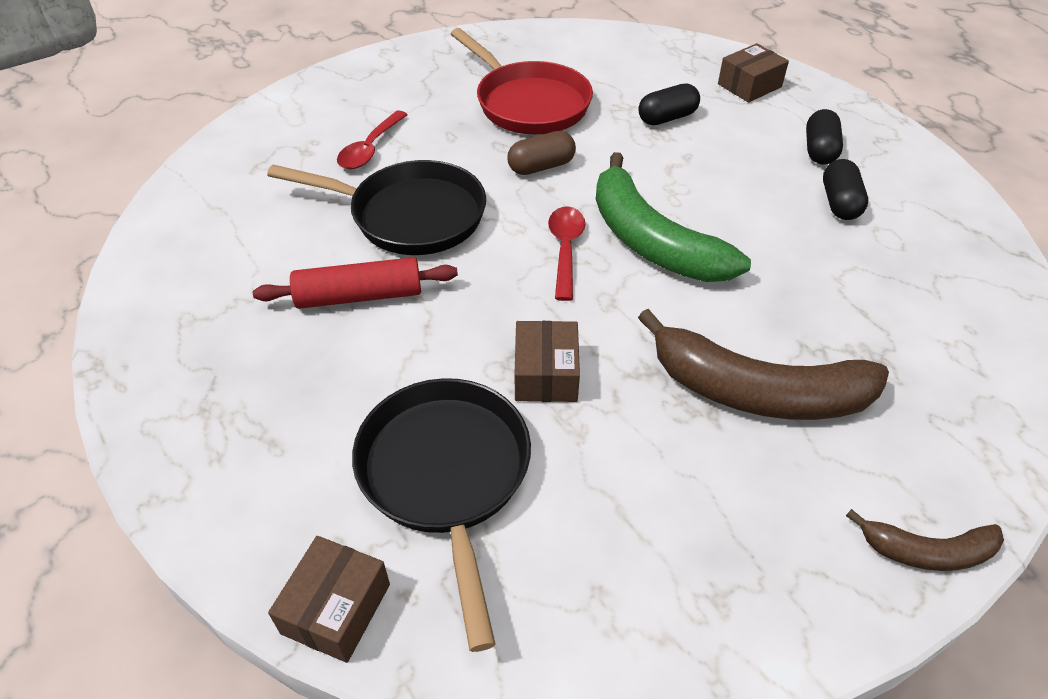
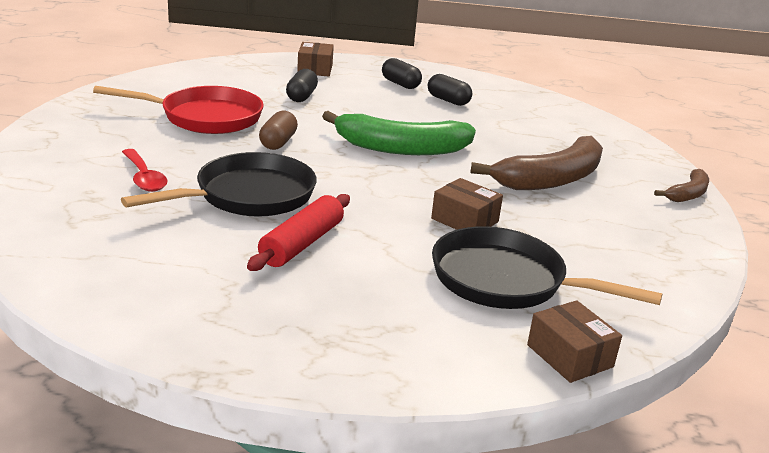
camera: 55 degrees left, 20 degrees down
red spoon [548,206,585,301] -> none

